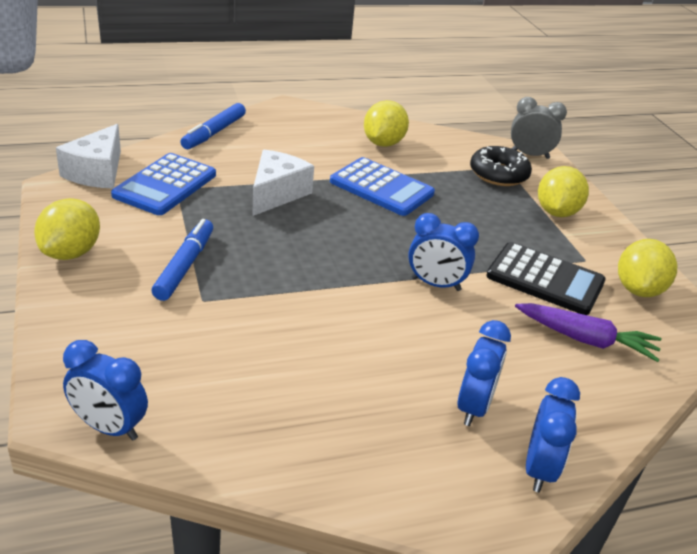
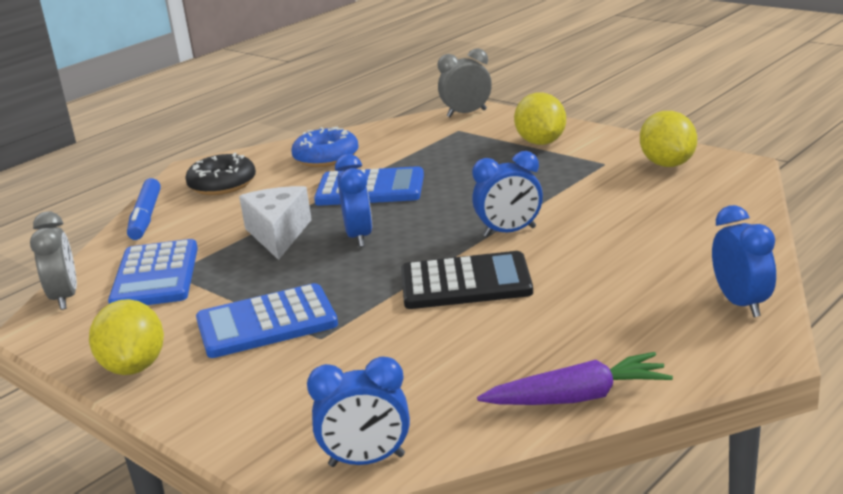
camera: 25 degrees left, 10 degrees down
white cheese [56,124,121,188] -> grey clock [30,211,77,310]
blue marker [151,219,213,301] -> blue calculator [196,283,338,358]
yellow lemon [364,100,409,147] -> blue donut [292,126,359,167]
blue clock [457,320,511,426] -> blue clock moved to [335,154,372,247]
black donut [470,146,532,186] -> black donut moved to [185,153,256,195]
black calculator [486,242,606,315] -> black calculator moved to [401,251,533,309]
purple carrot [515,303,662,362] -> purple carrot moved to [477,352,673,405]

